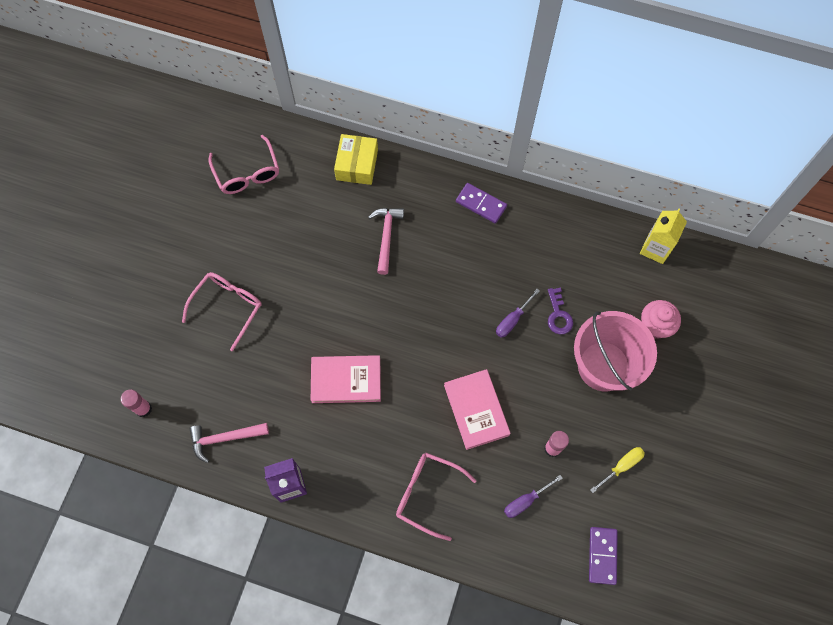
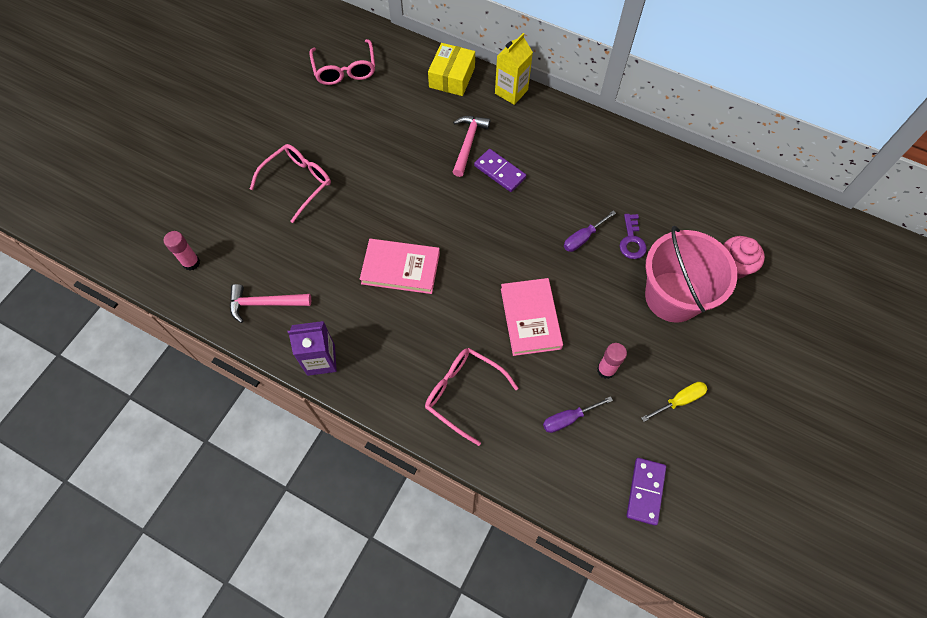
camera: 10 degrees right, 5 degrees down
purple domino [456,183,507,224] -> purple domino moved to [474,149,526,192]
yellow carton [640,209,687,264] -> yellow carton moved to [495,33,533,105]

